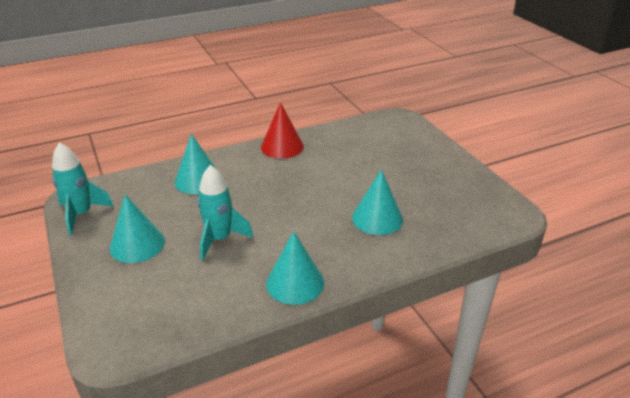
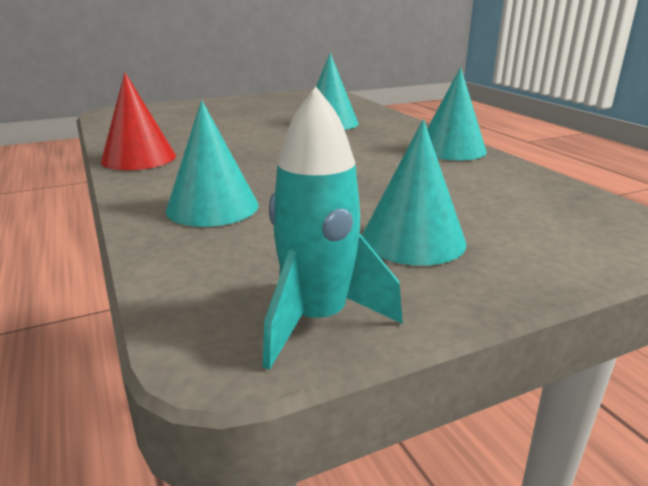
camera: 90 degrees left, 10 degrees down
turquoise rocket [197,165,253,260] -> none

